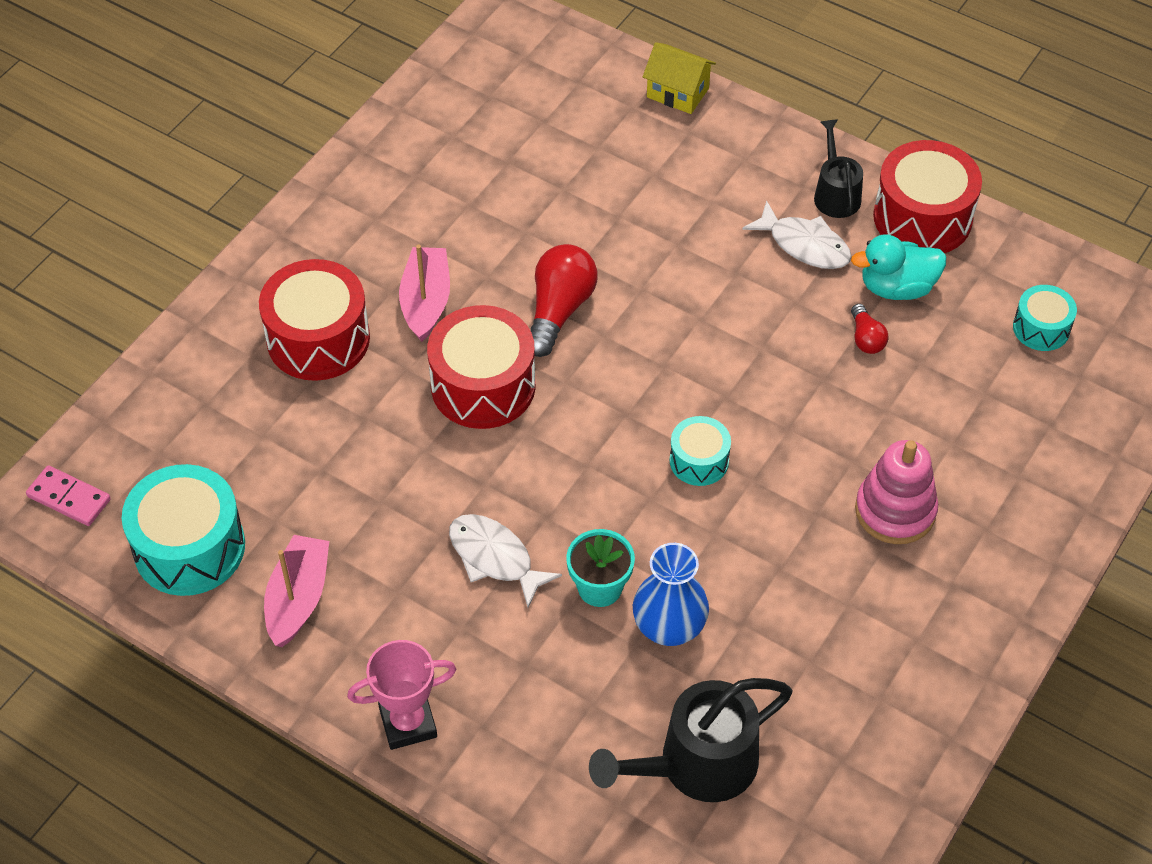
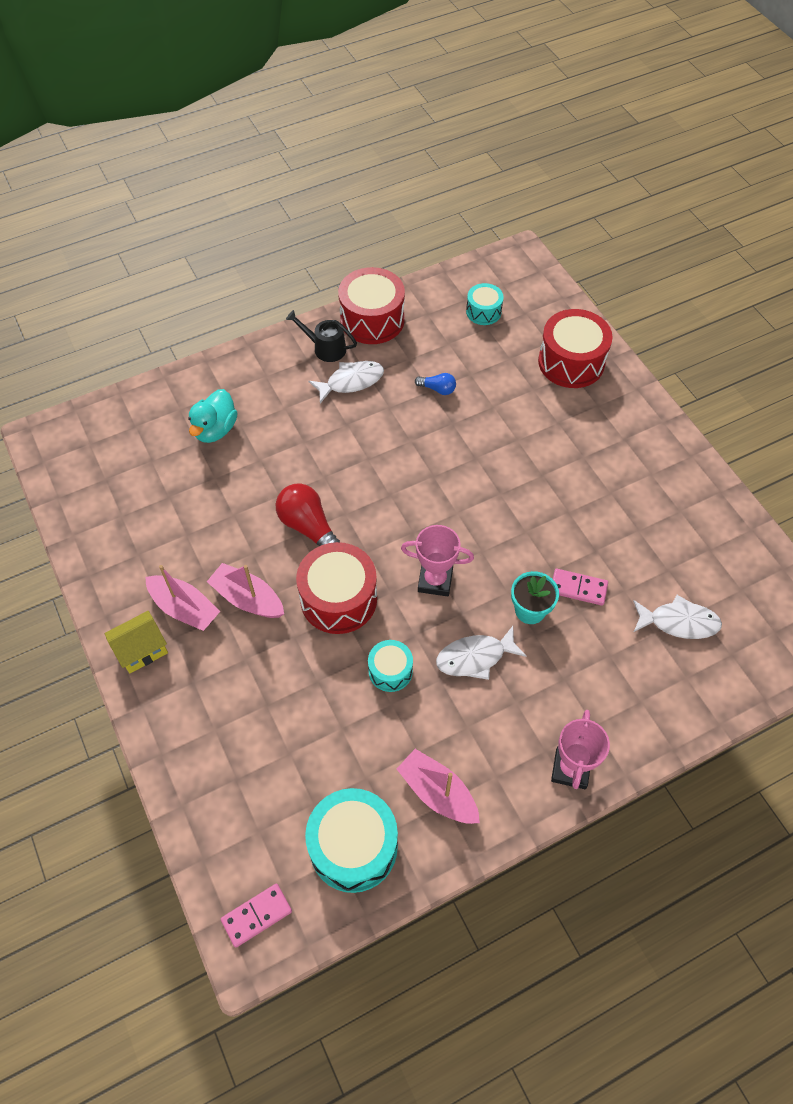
camera: 60 degrees left, 5 degrees up
red drum [259,259,370,381] -> red drum moved to [538,309,613,388]
black watering can [589,678,792,802] -> white fish [633,595,722,639]
blue vase [633,543,709,646] -> pink domino [553,569,608,606]
yellow house [643,42,716,114] -> yellow house moved to [105,611,168,673]
turquoise drum [670,416,731,486] -> turquoise drum moved to [368,640,413,692]
turquoise duck [851,234,946,300] -> turquoise duck moved to [188,389,238,443]
red light bulb [851,304,888,354] -> blue light bulb [415,373,456,395]
pink stacking toy [855,440,938,544] -> none
none -> pink boat [145,565,220,631]
none -> pink trophy [401,525,474,596]

